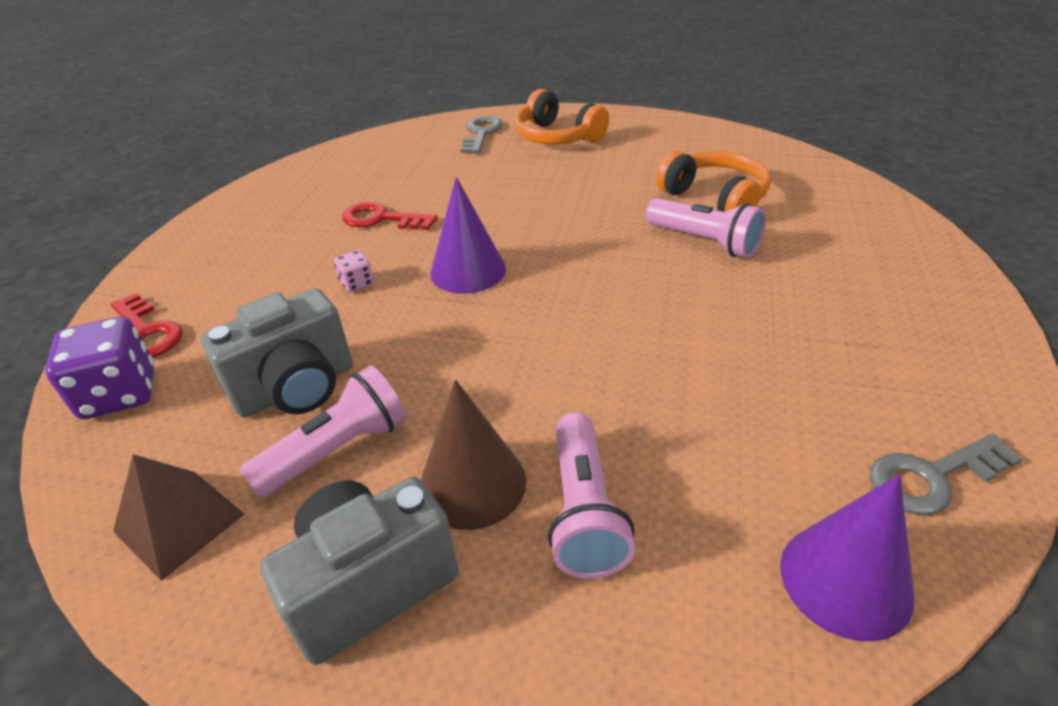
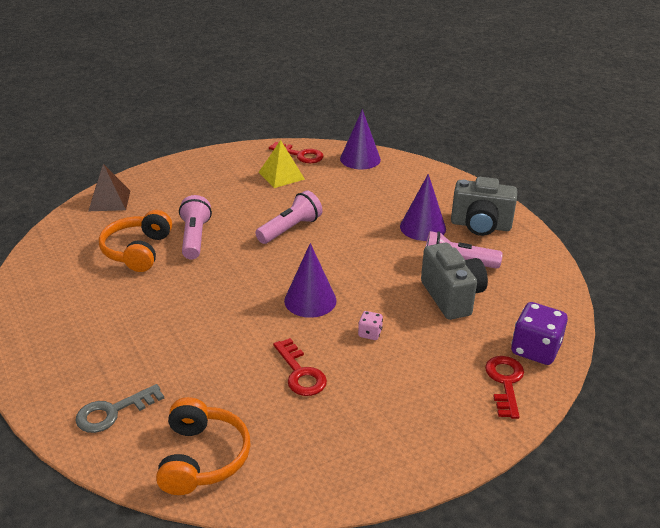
camera: 135 degrees left, 5 degrees down
brown pyramid [113,454,244,581] -> brown pyramid moved to [89,164,130,211]
grey camera [201,288,353,417] -> grey camera turned 60 degrees clockwise [421,243,488,320]
brown cone [421,380,526,530] -> purple cone [400,174,446,241]
orange headphones [515,89,609,144] -> orange headphones moved to [156,397,251,495]
pink flashlight [548,412,635,578] -> pink flashlight moved to [255,190,323,244]
grey key [870,434,1023,515] -> red key [269,142,324,163]
none -> yellow pyramid [258,140,305,188]

